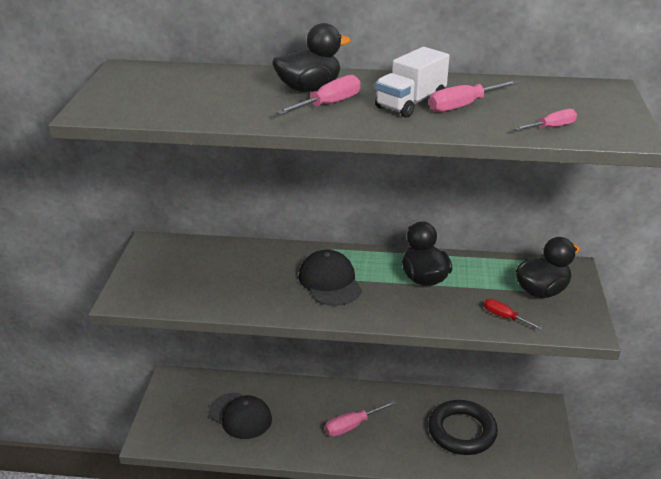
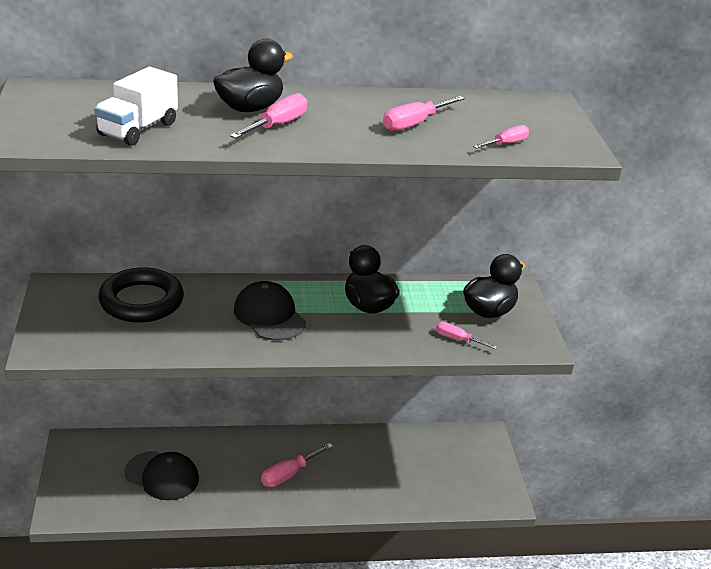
camera: 15 degrees left, 0 degrees up
white truck [375,47,449,118] -> white truck moved to [94,67,178,146]
black ring [428,400,498,455] -> black ring moved to [98,268,184,323]
red screwdriver [484,299,542,329] -> pink screwdriver [436,322,497,349]

